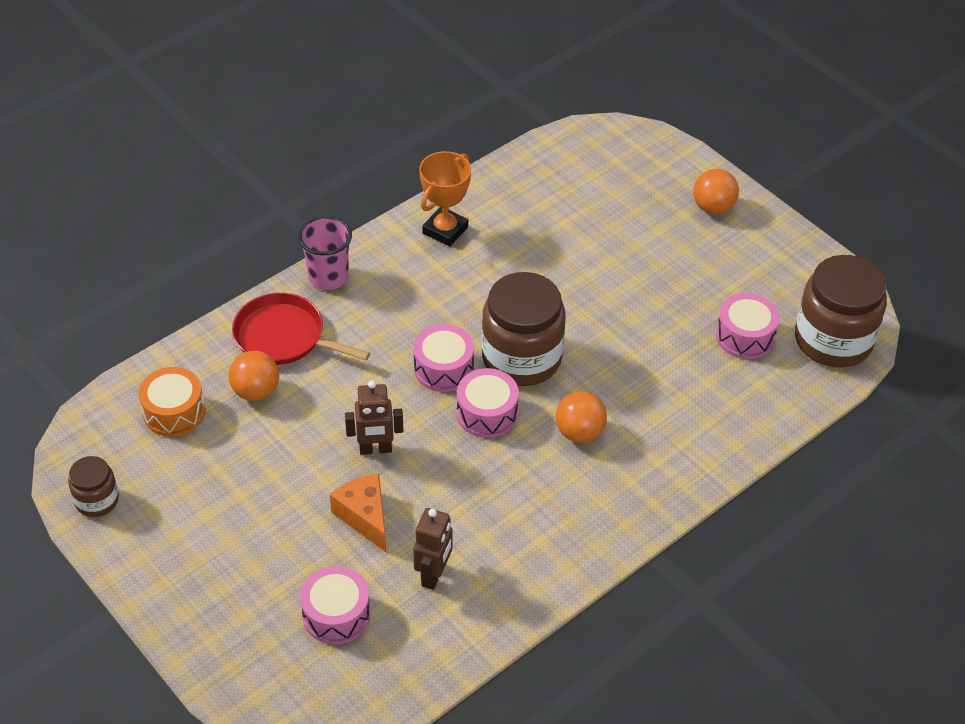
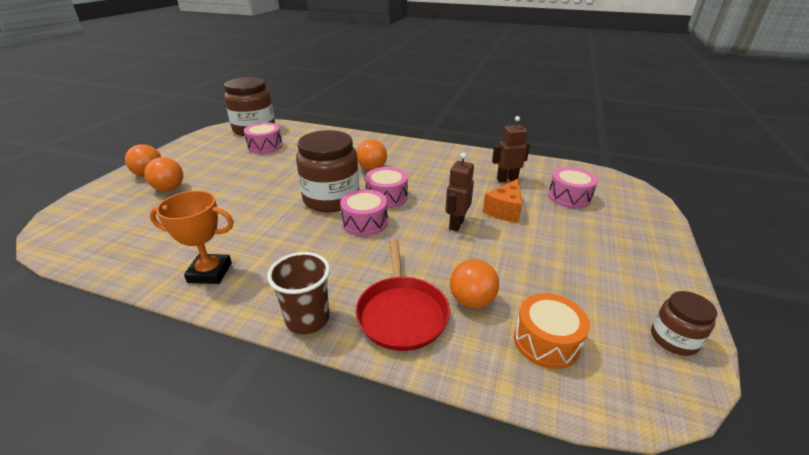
camera: 120 degrees left, 15 degrees down
pink cup [298,216,352,290] -> brown cup [267,252,330,334]
brown robot [345,380,403,455] -> brown robot turned 120 degrees counterclockwise [445,153,474,231]
none -> orange ball [144,157,183,191]

